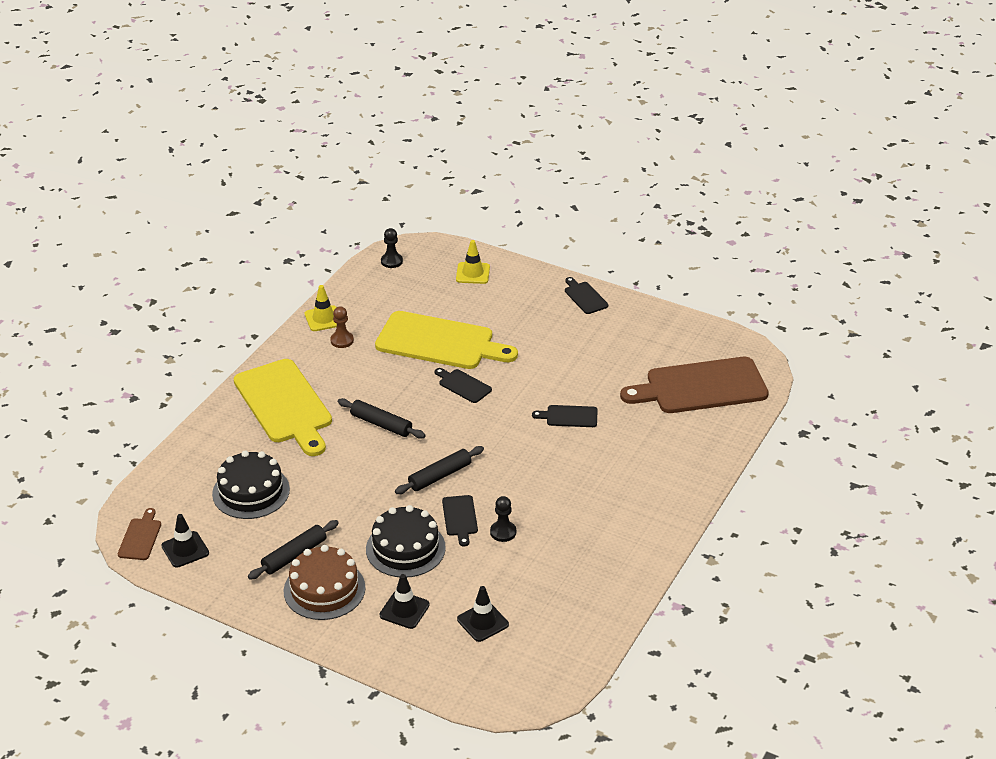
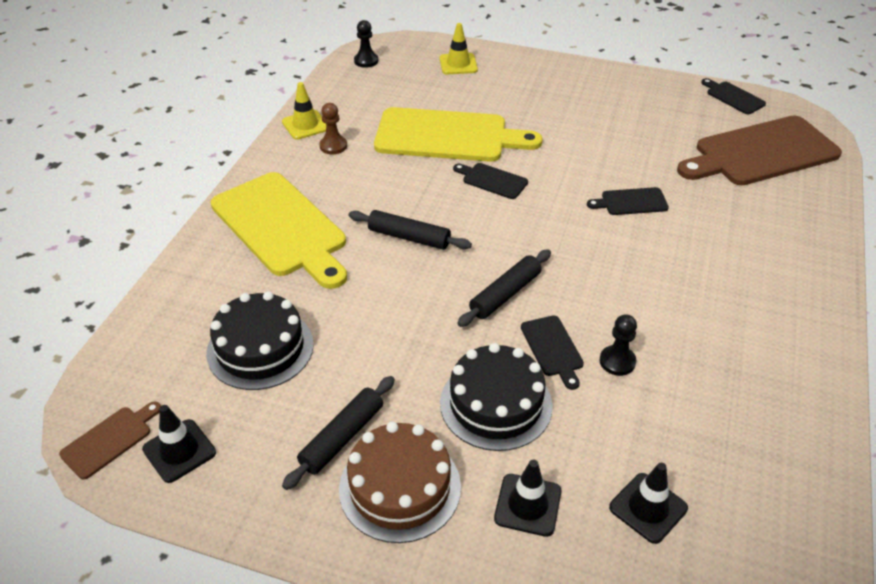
camera: 10 degrees left, 5 degrees up
brown cutting board [118,508,161,560] -> brown cutting board turned 45 degrees clockwise [59,401,161,480]
black cutting board [565,277,608,314] -> black cutting board moved to [701,78,766,114]

